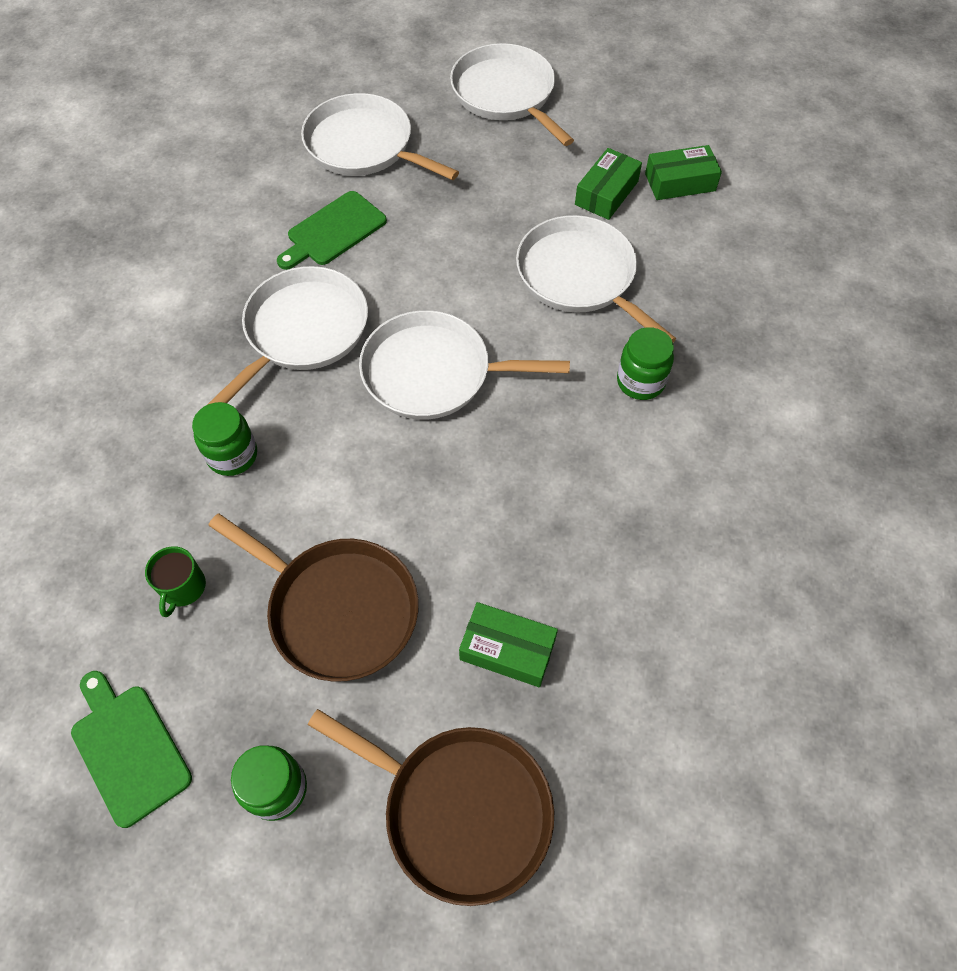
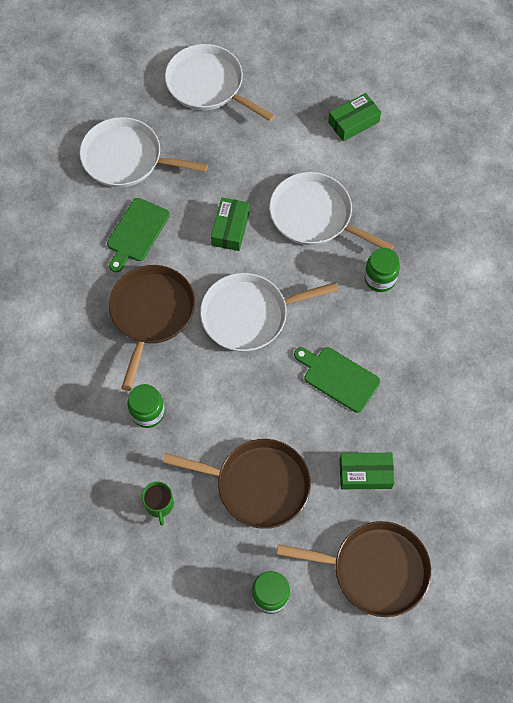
camera: 20 degrees left, 5 degrees up
green cutting board [71,671,192,828] -> green cutting board moved to [294,347,380,413]
white pan [207,266,368,405] -> brown pan [109,265,195,391]
green box [575,148,642,220] -> green box moved to [211,197,250,251]

